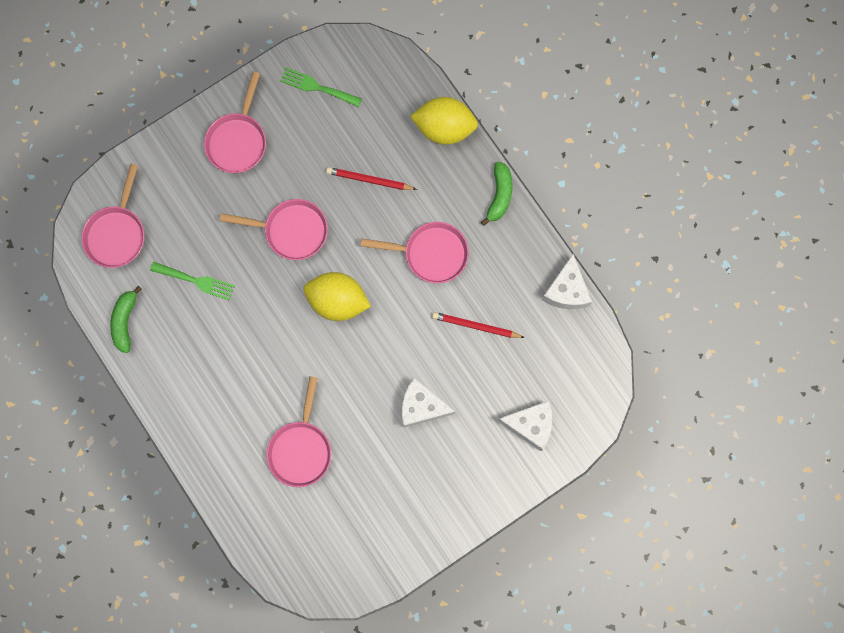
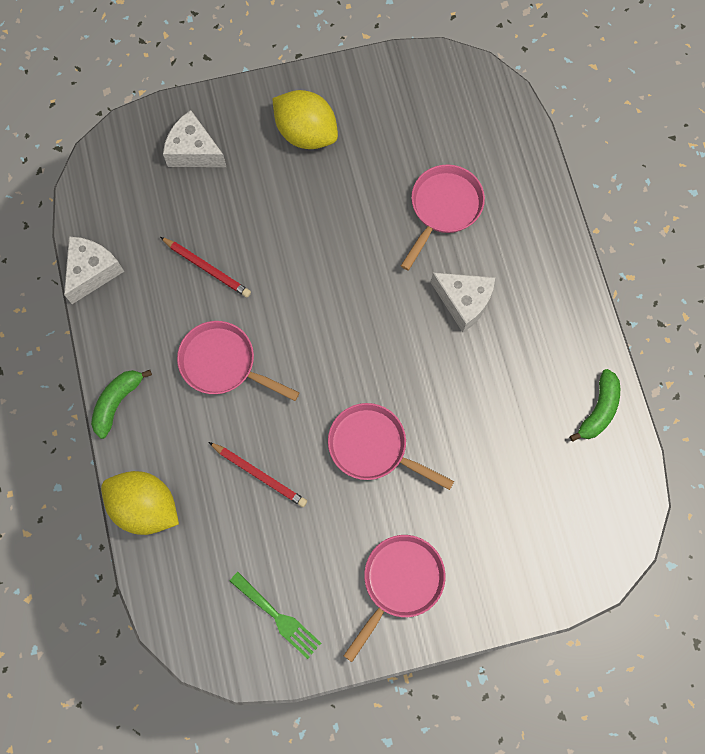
camera: 160 degrees left, 5 degrees down
pink pan [81,164,145,268] -> none
green fork [150,262,235,300] -> none
yellow lemon [304,272,371,321] -> yellow lemon moved to [272,90,338,149]
white cheese [402,378,455,428] -> white cheese moved to [431,273,495,332]

